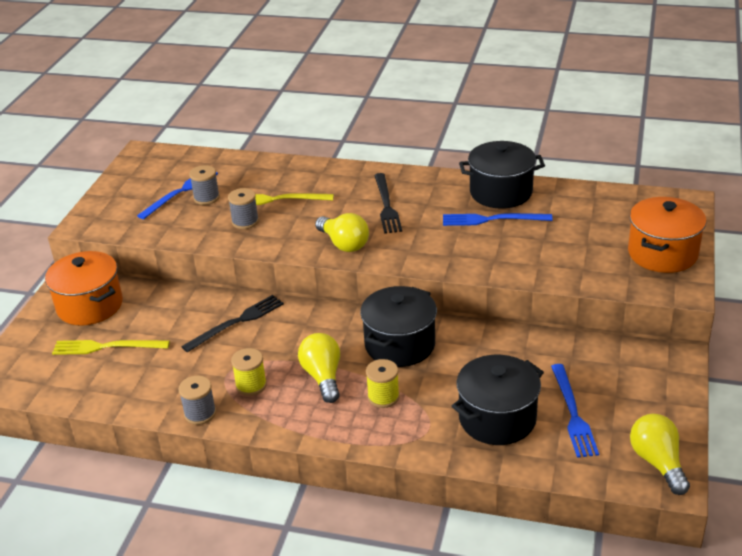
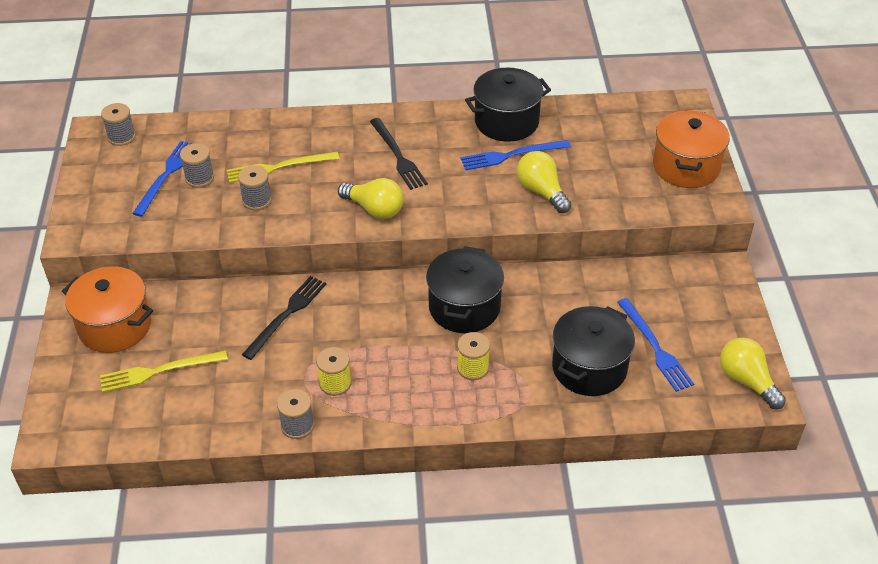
camera: 20 degrees left, 10 degrees up
yellow light bulb [298,333,340,403] -> yellow light bulb moved to [517,151,571,213]
none -> grey spool [101,103,136,146]

